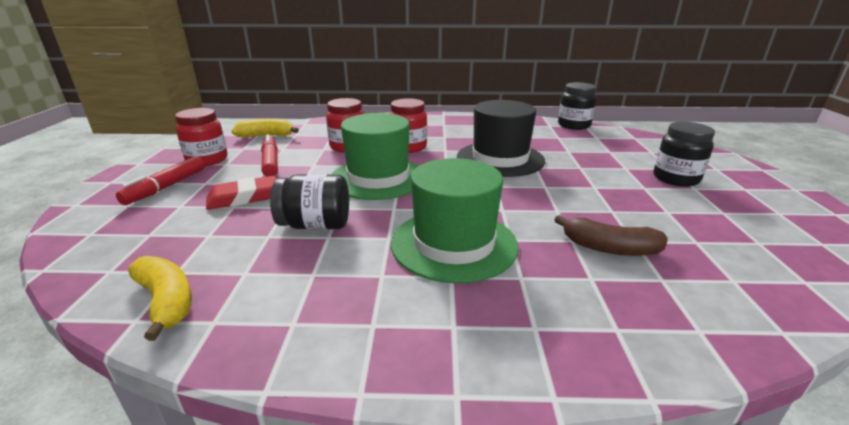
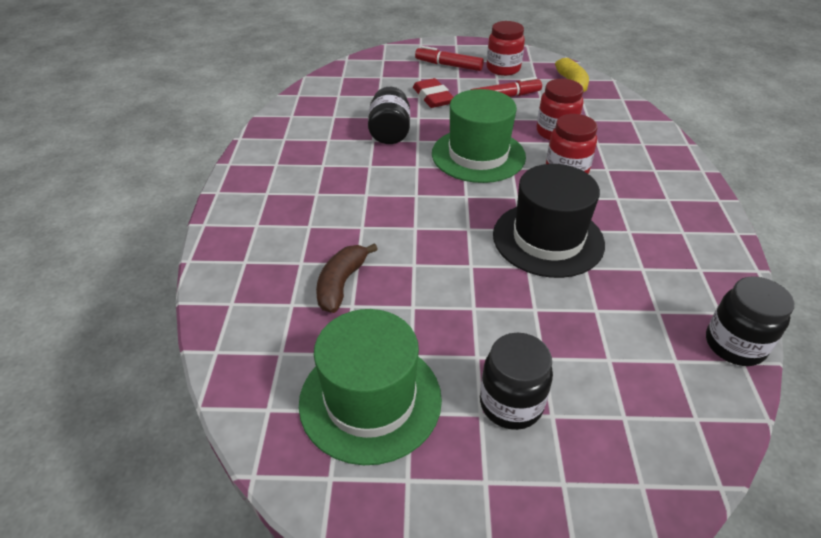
camera: 90 degrees right, 15 degrees up
yellow banana [128,256,192,341] -> none
green hat [391,158,519,283] -> green hat moved to [299,309,442,465]

